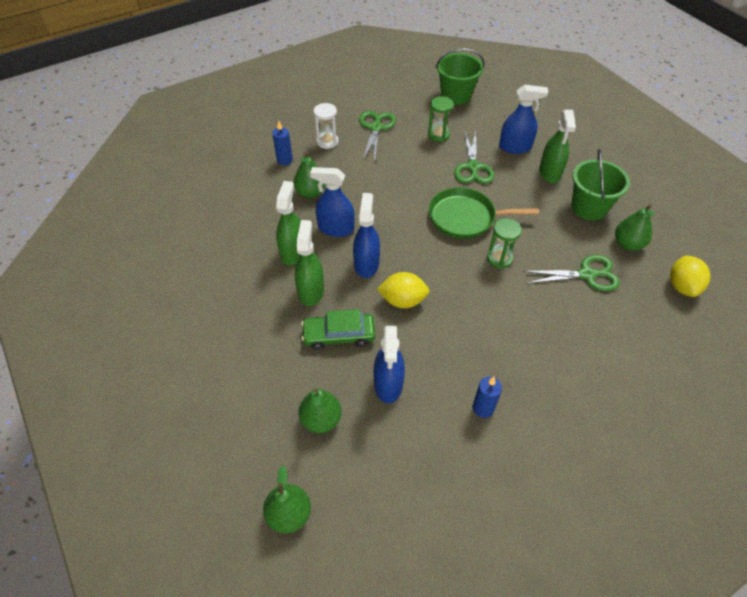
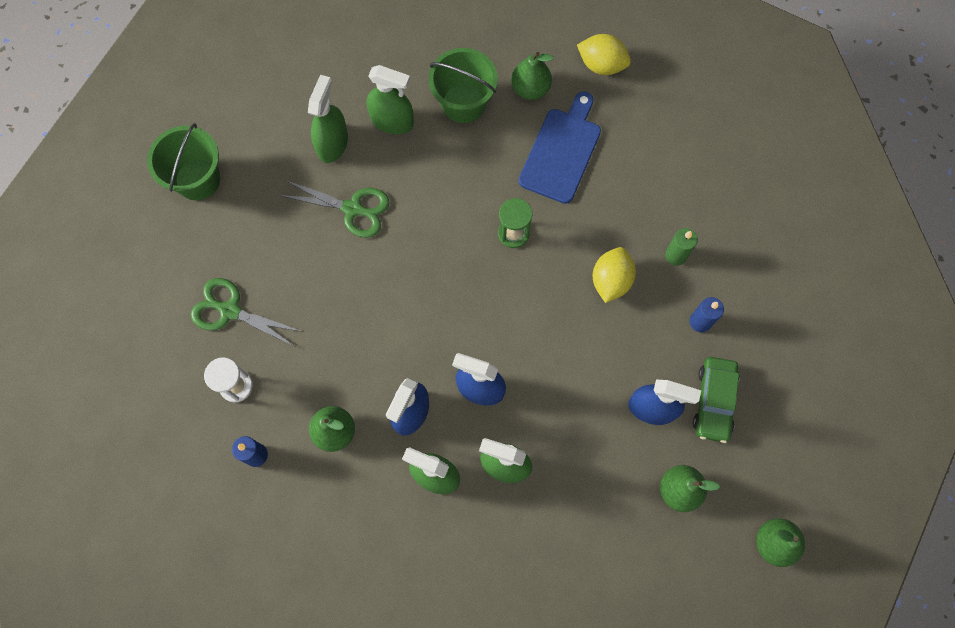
camera: 75 degrees left, 20 degrees up
green car [301,309,376,350] -> green car moved to [693,357,740,443]
yellow lemon [377,272,429,308] -> yellow lemon moved to [593,247,636,303]
green hourglass [428,96,454,142] -> none
green pan [429,187,539,239] -> none
blue spray bottle [499,85,548,154] -> green spray bottle [308,75,348,163]
green scissors [523,255,620,291] -> blue cutting board [519,91,601,204]
none -> green candle [665,228,698,266]

